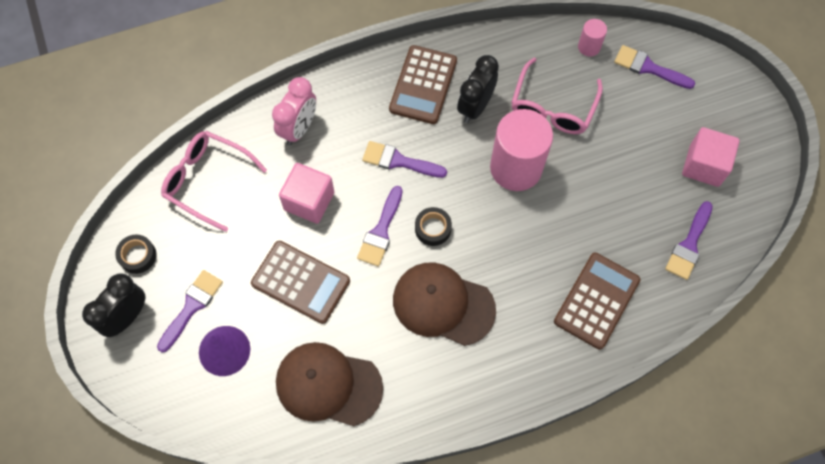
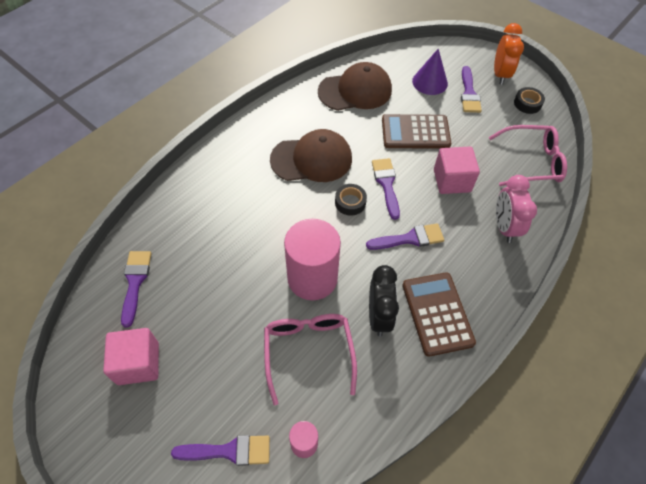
camera: 150 degrees right, 10 degrees down
black clock [82,273,146,337] -> orange clock [494,23,524,85]
brown calculator [554,253,640,350] -> none

